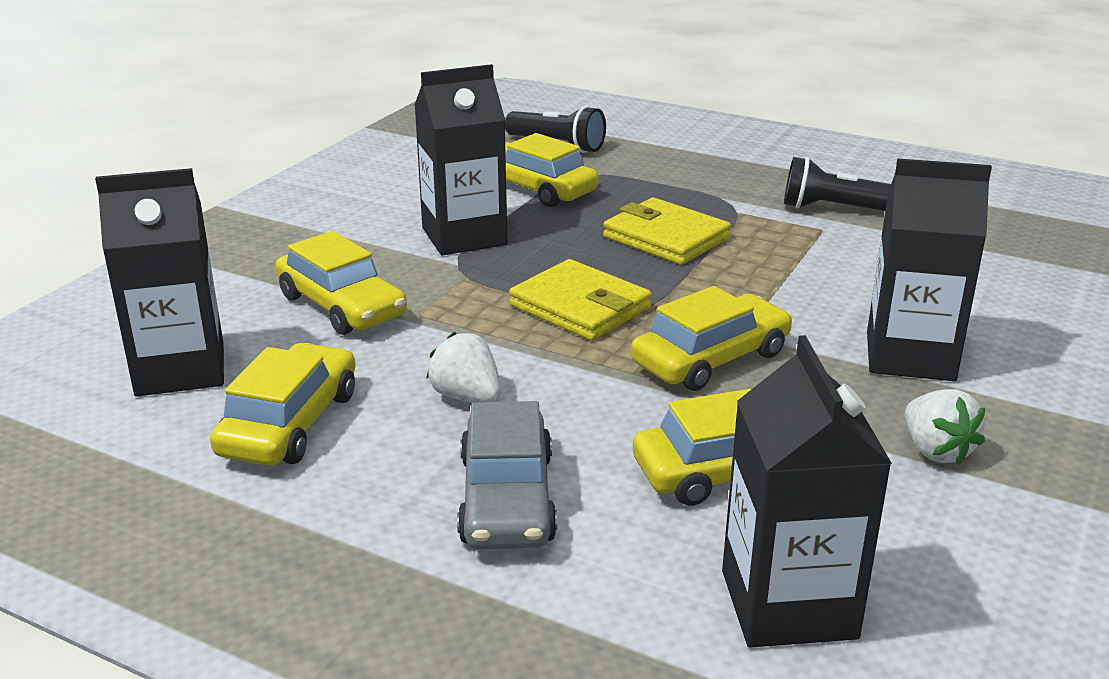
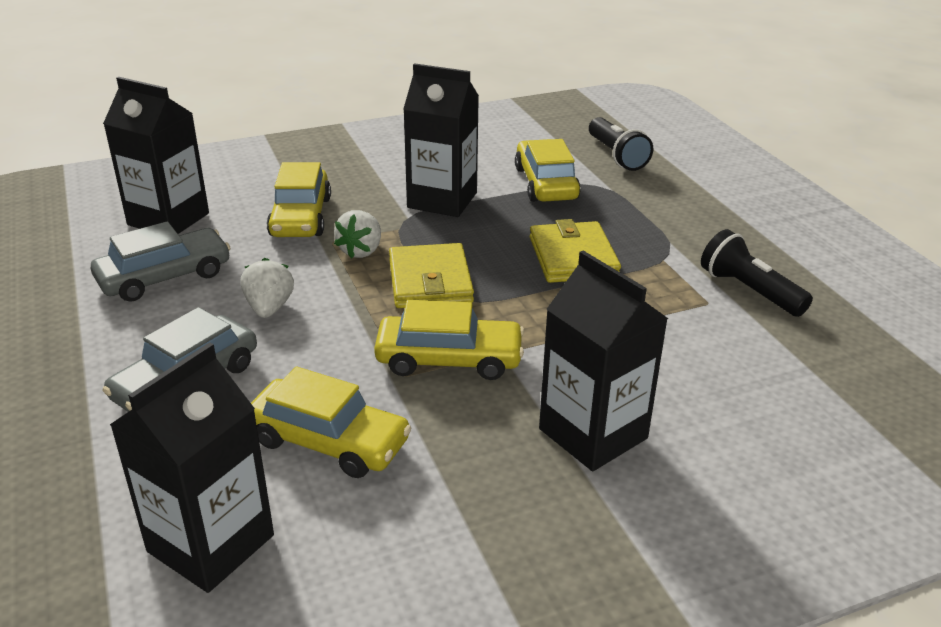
camera: 40 degrees right, 5 degrees up
yellow car [210,343,356,466] -> grey car [91,222,231,302]
white strawberry [905,389,985,465] -> white strawberry moved to [334,210,381,259]

